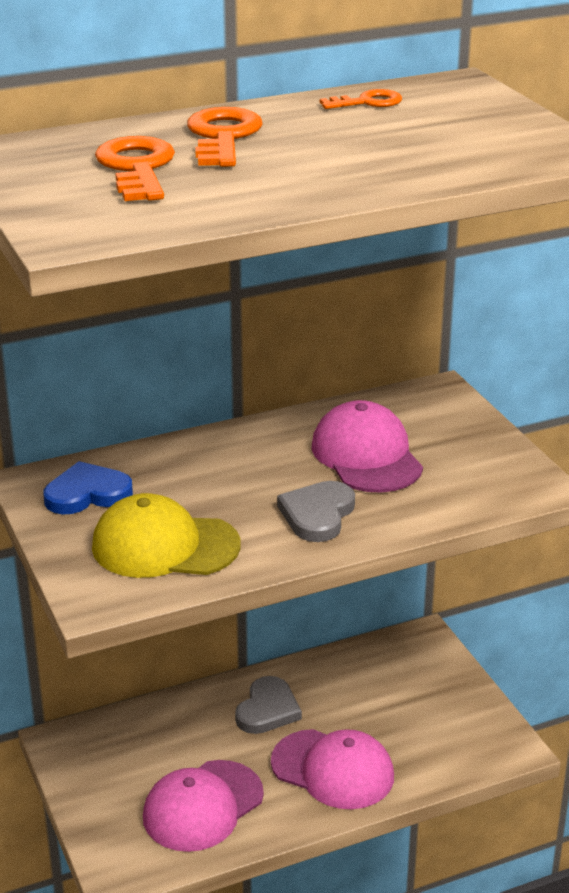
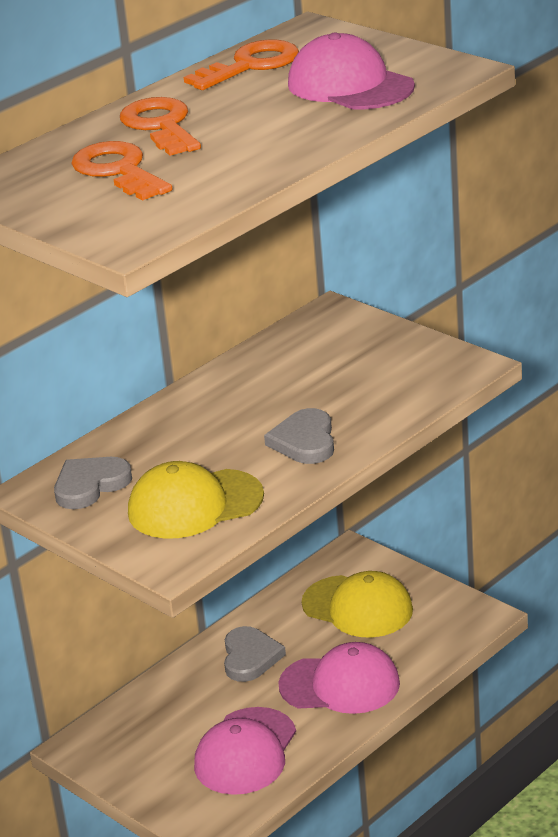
camera: 20 degrees left, 0 degrees up
blue heart [43,461,133,514] -> grey heart [54,457,132,509]
pink cap [312,400,423,493] -> pink cap moved to [288,32,415,109]
orange key [320,89,402,109] -> orange key [184,39,299,90], size x1.68
none -> yellow cap [302,571,413,637]

